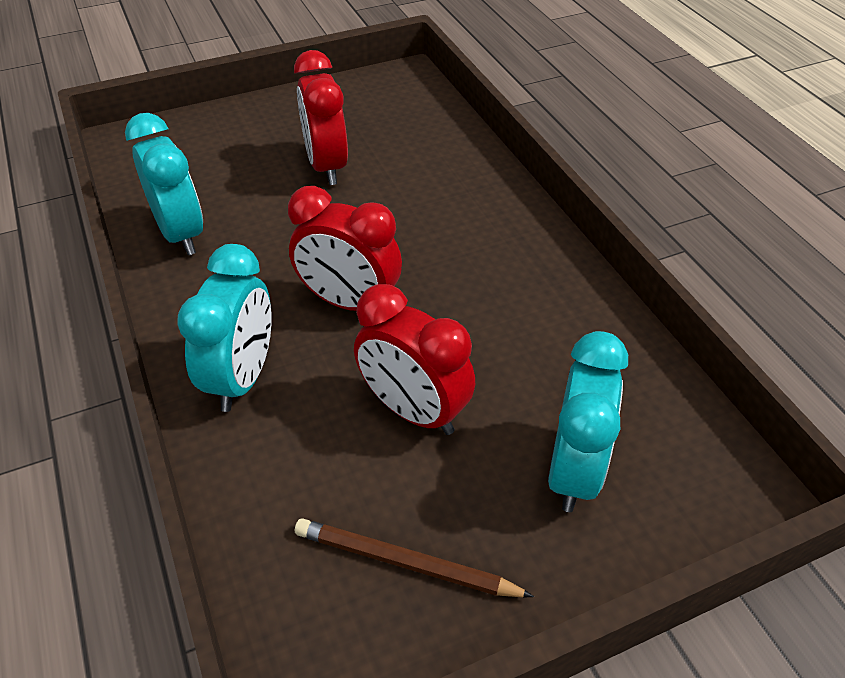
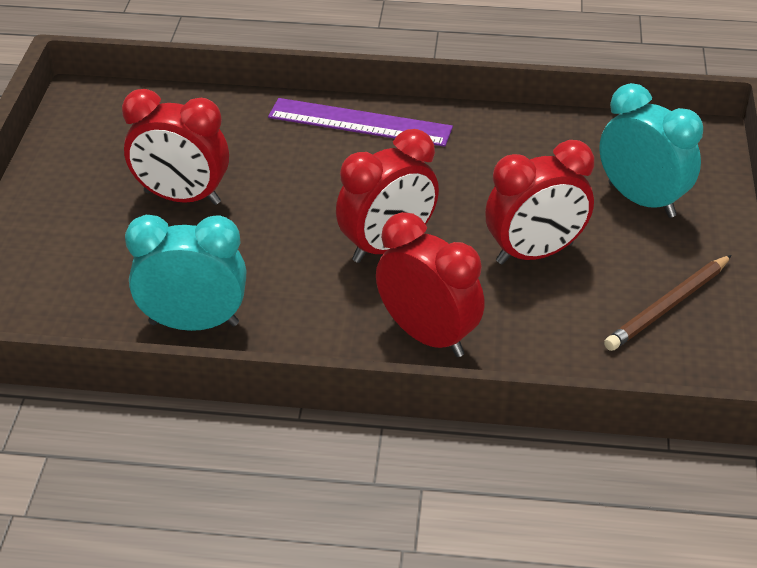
camera: 60 degrees left, 5 degrees down
turquoise clock [177,244,272,412] -> red clock [376,212,485,357]
none -> purple ruler [268,98,453,147]

